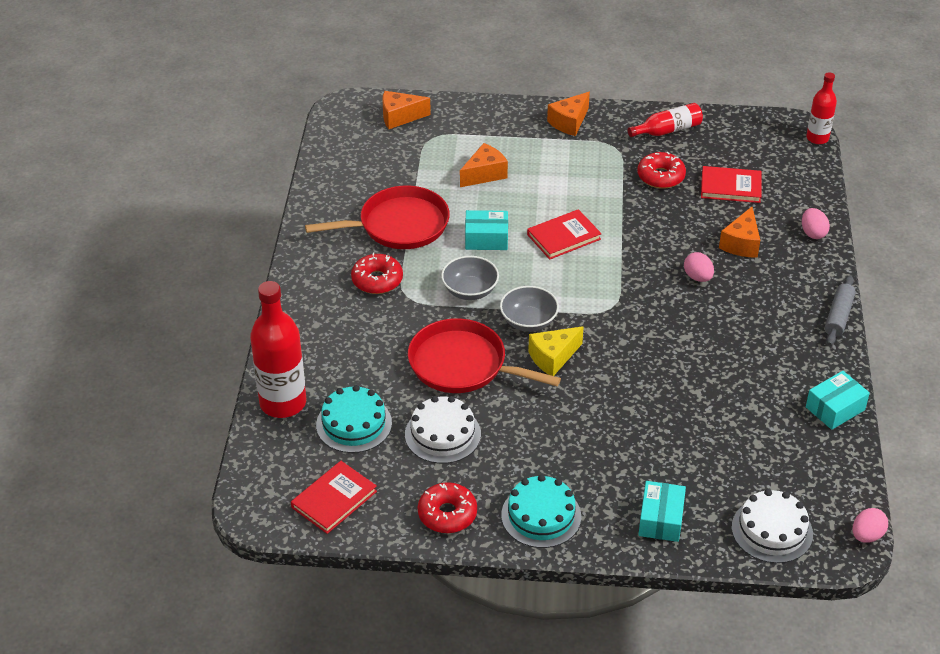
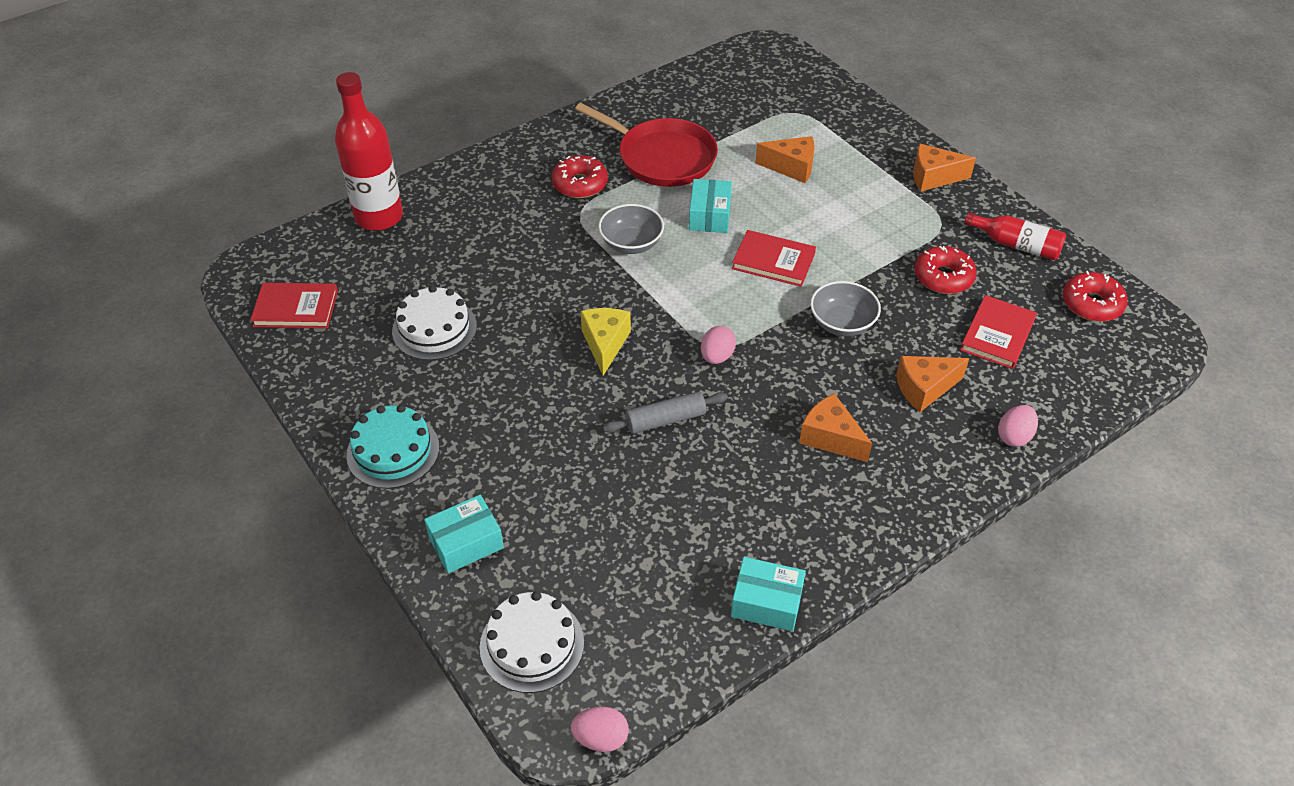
camera: 50 degrees right, 5 degrees up
turquoise cake [316,385,392,453] -> none
orange cheese [382,91,431,129] -> orange cheese moved to [799,393,872,462]
red pan [408,318,561,393] -> none
red donut [418,482,477,533] -> red donut moved to [1063,271,1128,322]
turquoise box [465,210,508,250] -> turquoise box turned 45 degrees clockwise [689,179,732,233]
grey bowl [500,286,559,332] -> grey bowl moved to [810,281,881,336]
yellow cheese [528,326,584,376] -> yellow cheese turned 75 degrees clockwise [581,308,631,376]
pink egg [684,252,714,282] -> pink egg moved to [701,326,736,364]
red book [701,166,762,203] -> red book turned 60 degrees clockwise [960,295,1037,369]
red bottle [806,72,837,144] -> none
grey rolling pin [825,276,856,346] -> grey rolling pin moved to [603,391,728,434]

